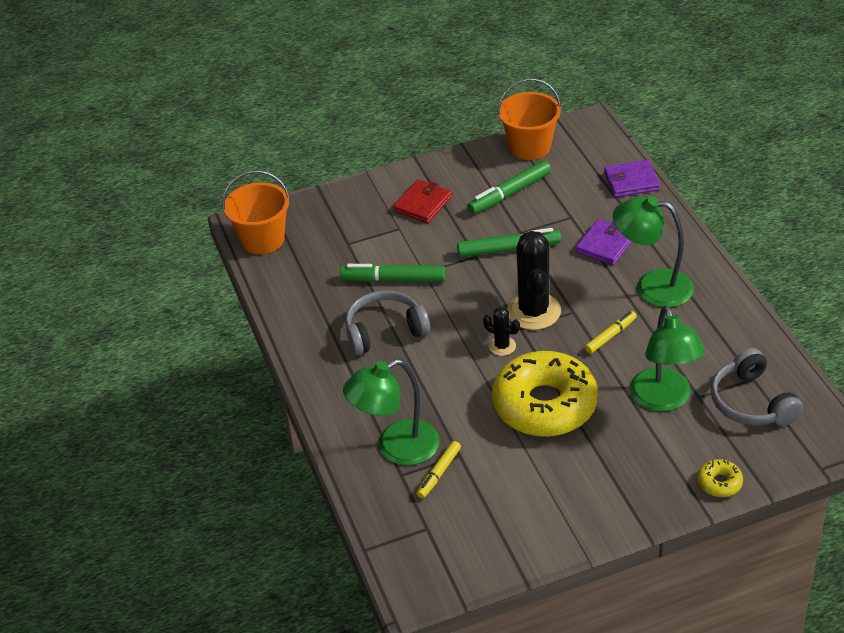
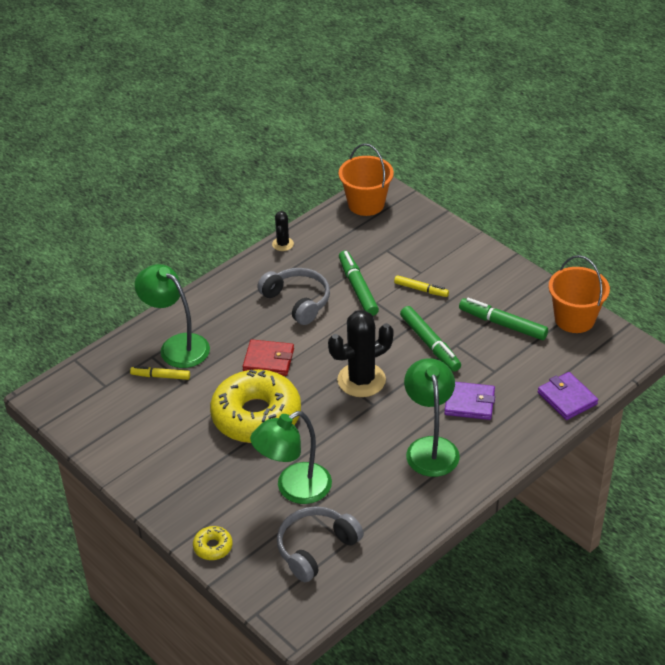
camera: 65 degrees right, 0 degrees up
red wallet [393,180,452,223] -> red wallet moved to [243,339,294,376]
black cactus [483,307,520,356] -> black cactus moved to [272,211,294,251]
yellow marker [585,311,637,354] -> yellow marker moved to [394,275,449,297]

